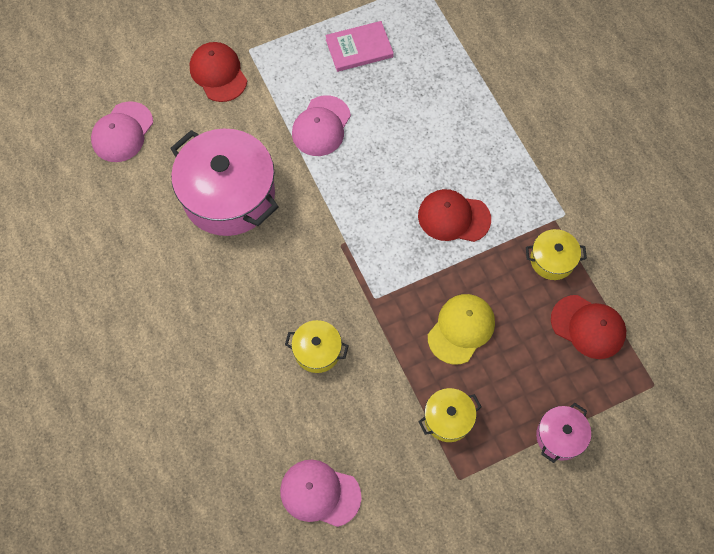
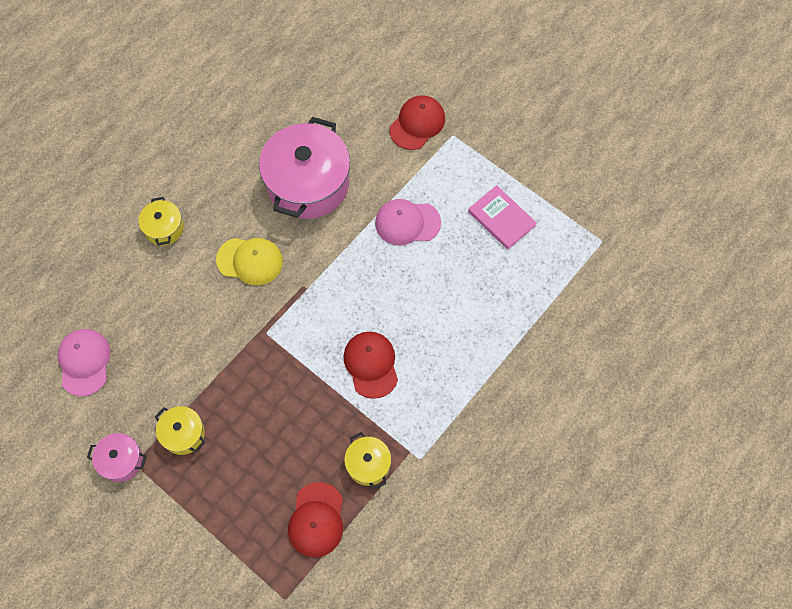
camera: 65 degrees right, 0 degrees up
pink cap [91,101,153,162] -> none
yellow pot [285,320,349,373] -> yellow pot moved to [139,197,184,245]
yellow cap [428,294,495,365] -> yellow cap moved to [216,238,283,285]
pink pot [536,403,591,463] -> pink pot moved to [87,433,147,482]

